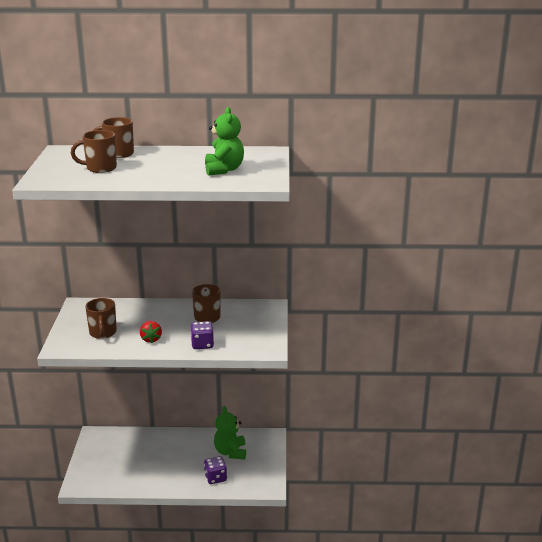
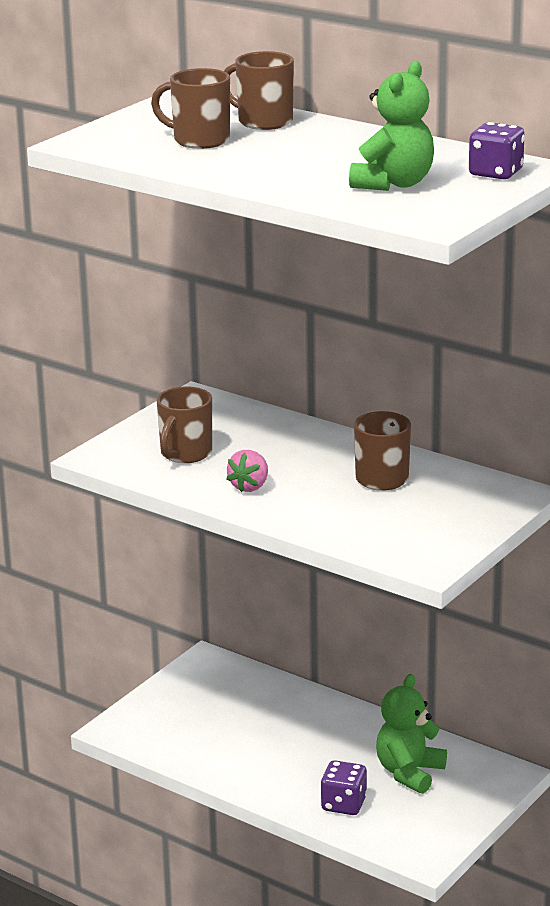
camera: 35 degrees right, 0 degrees up
red strawberry [140,321,162,343] -> pink strawberry [226,450,268,492]
purple dice [191,321,214,349] -> purple dice moved to [469,122,525,179]

